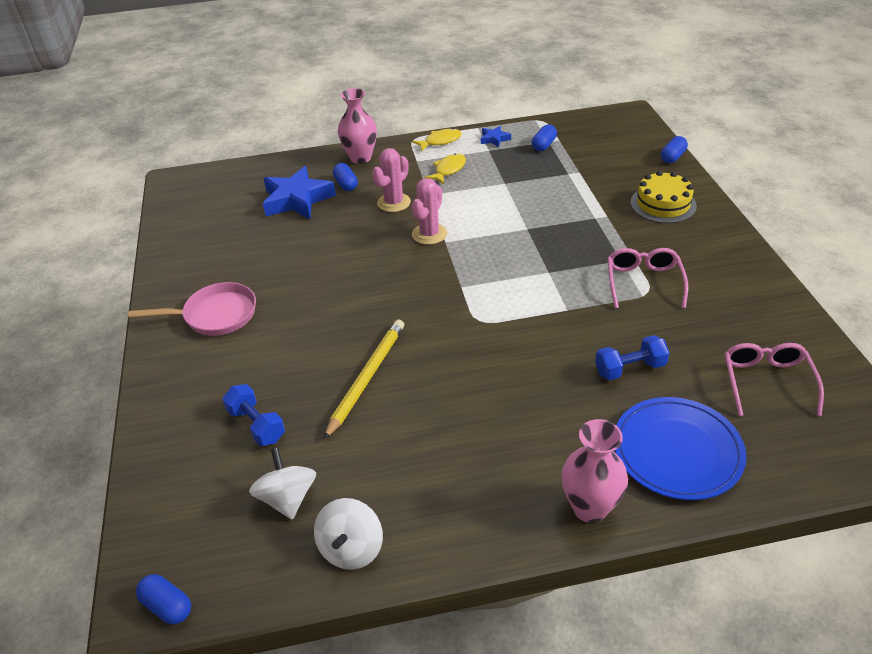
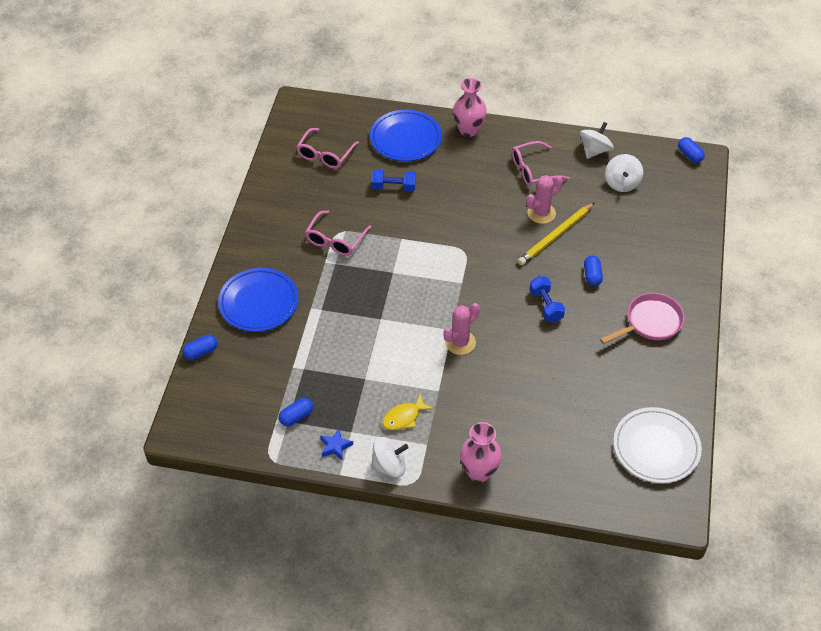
camera: 160 degrees left, 10 degrees up
pink pan [128,282,256,336] -> pink pan turned 135 degrees clockwise [600,293,685,344]
blue dumbbell [222,384,285,446] -> blue dumbbell moved to [529,276,565,323]
blue star [263,166,336,219] -> none
blue capsule [333,163,358,191] -> blue capsule moved to [584,255,603,286]
pink cactus [372,148,411,212] -> pink cactus moved to [526,175,563,224]
yellow fish [412,128,462,151] -> white spinning top [371,437,409,478]
yellow cake [630,171,697,223] -> blue plate [218,268,299,332]
none -> pink glasses [512,141,570,186]
none -> white plate [613,407,702,483]

